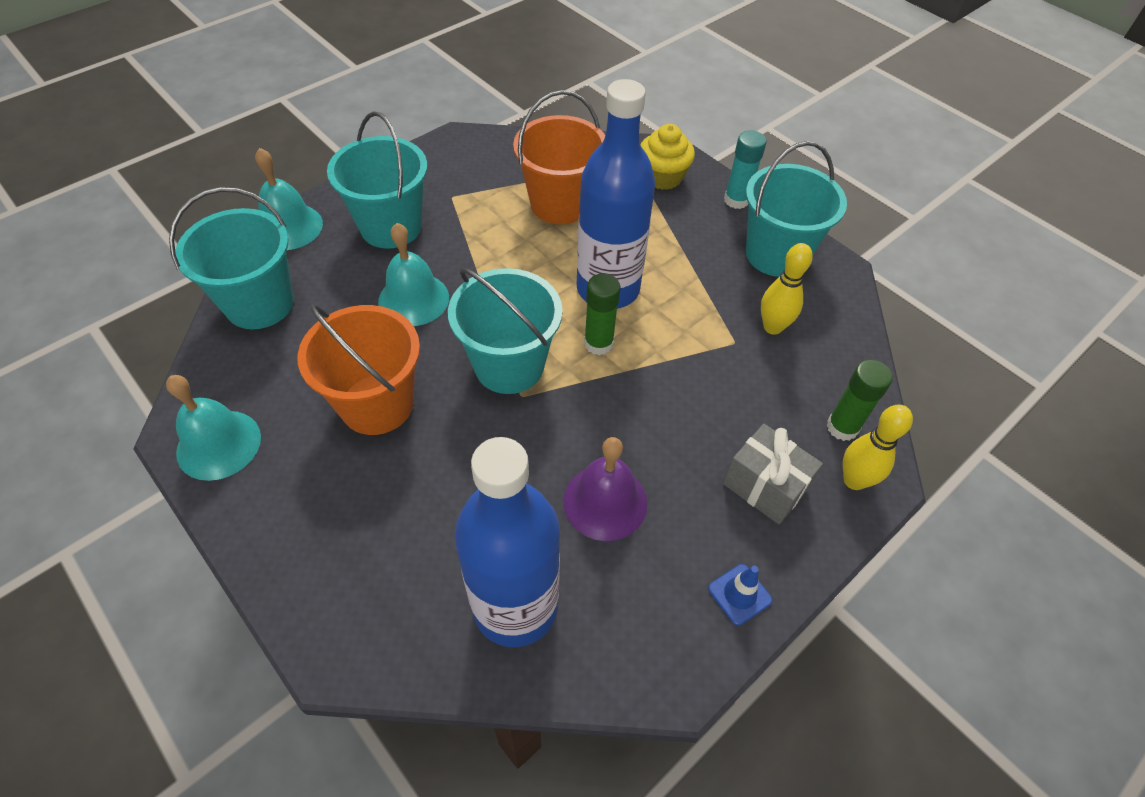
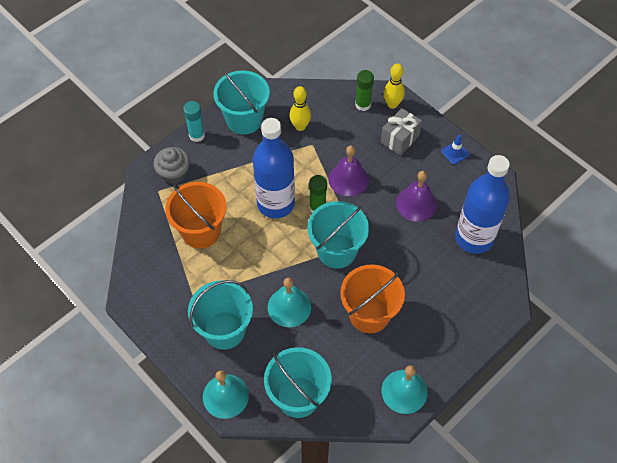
camera: 90 degrees left, 5 degrees up
yellow cupcake [641,124,695,190] -> grey cupcake [153,147,190,184]
none -> purple bell [328,145,369,197]

